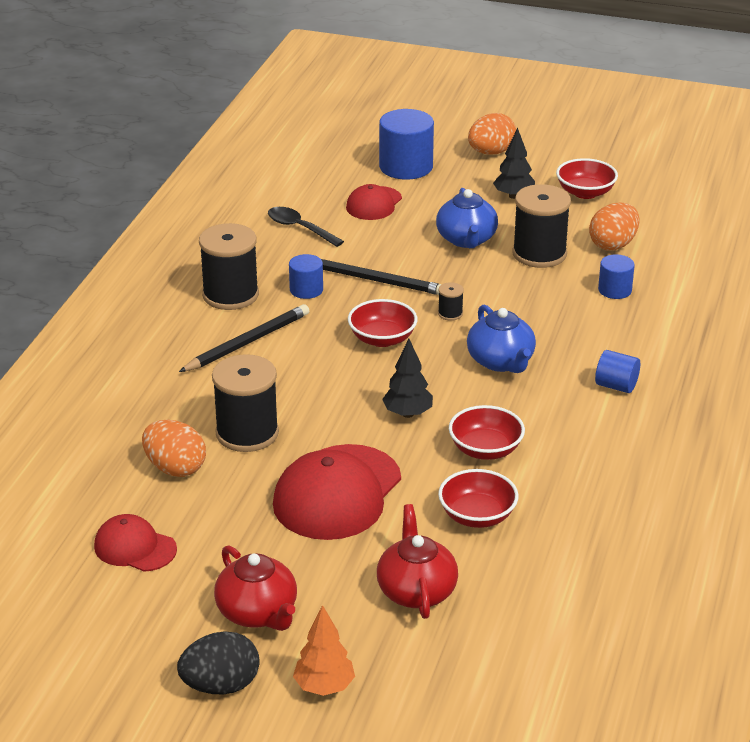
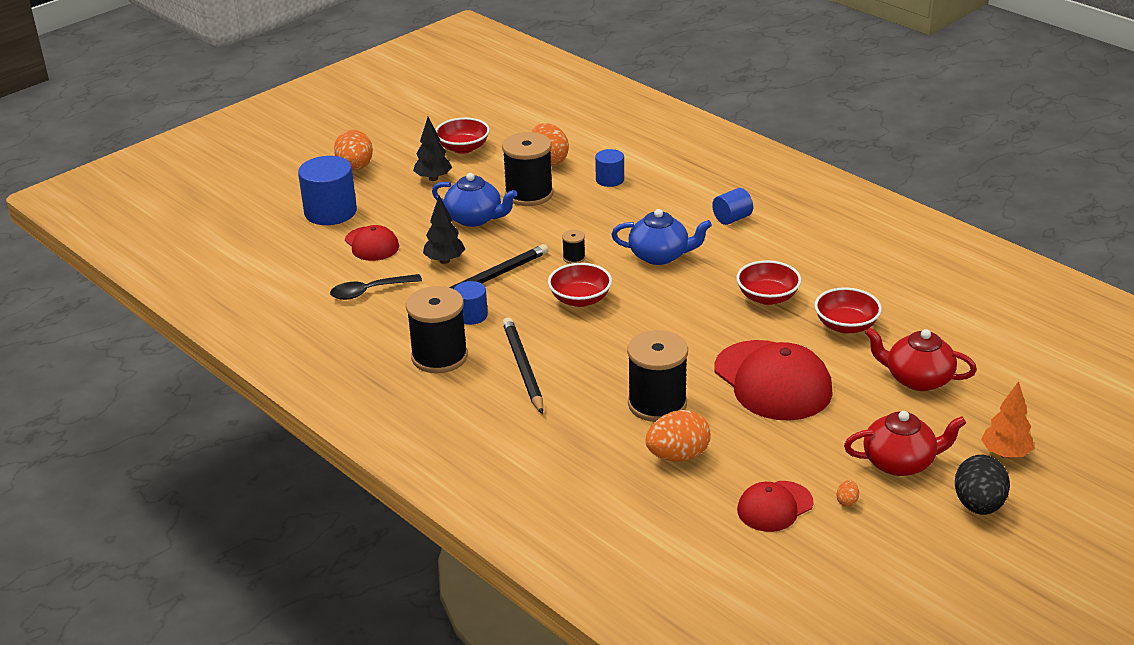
camera: 60 degrees left, 0 degrees up
black tree [382,339,433,418] -> black tree moved to [423,196,465,264]
none -> orange egg [837,480,859,507]

